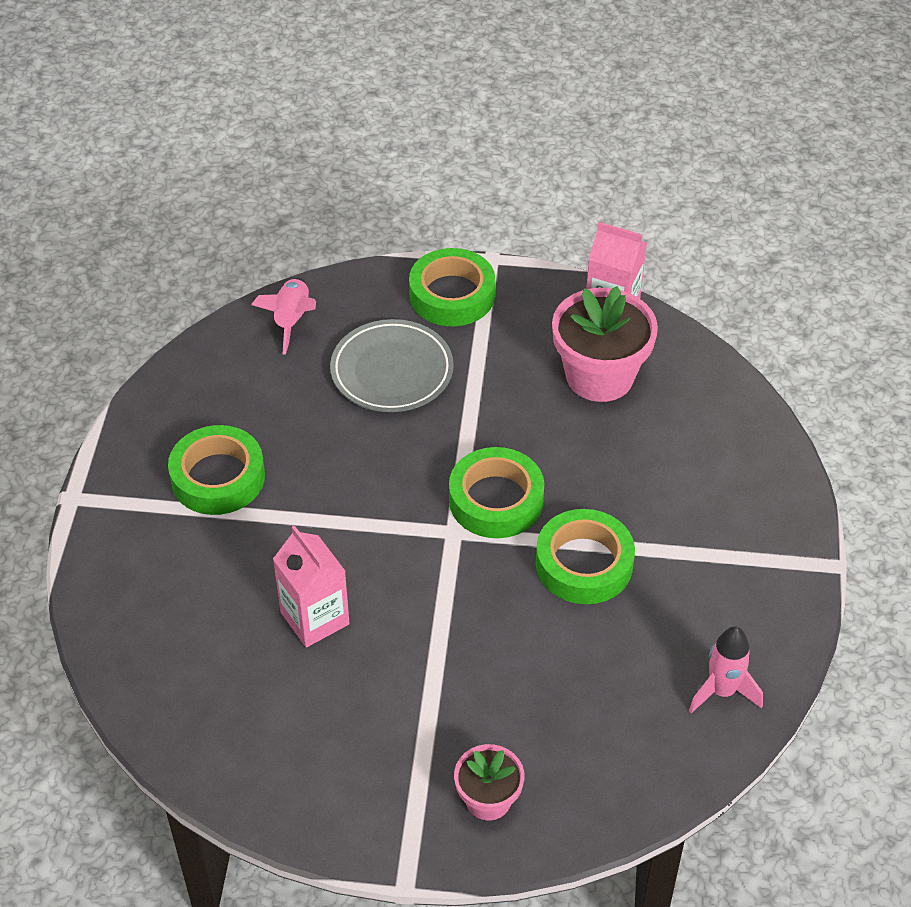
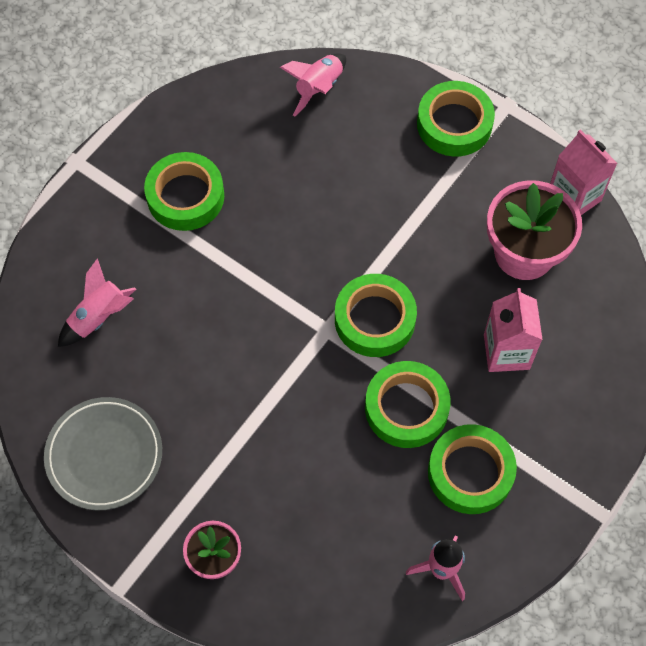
camera: 30 degrees right, 15 degrees up
pink carton [273,525,350,647] -> pink carton moved to [484,288,543,372]
grey plate [330,319,454,412] -> grey plate moved to [44,397,162,510]
none -> pink rocket [58,258,136,347]
none -> green tape [428,424,517,514]

